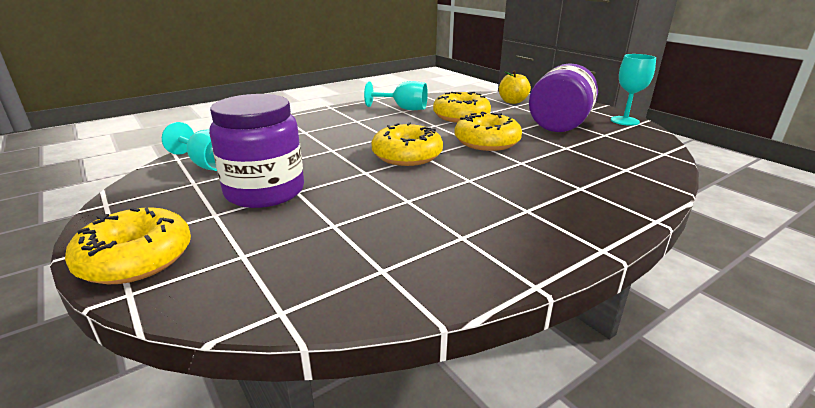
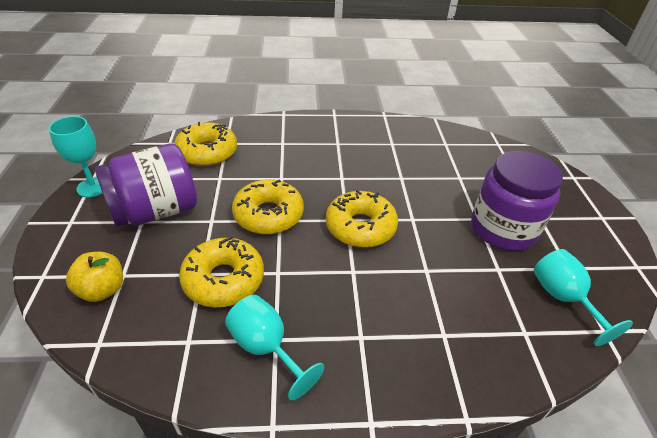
camera: 150 degrees left, 15 degrees up
yellow donut [65,207,191,284] -> yellow donut moved to [174,122,237,166]

